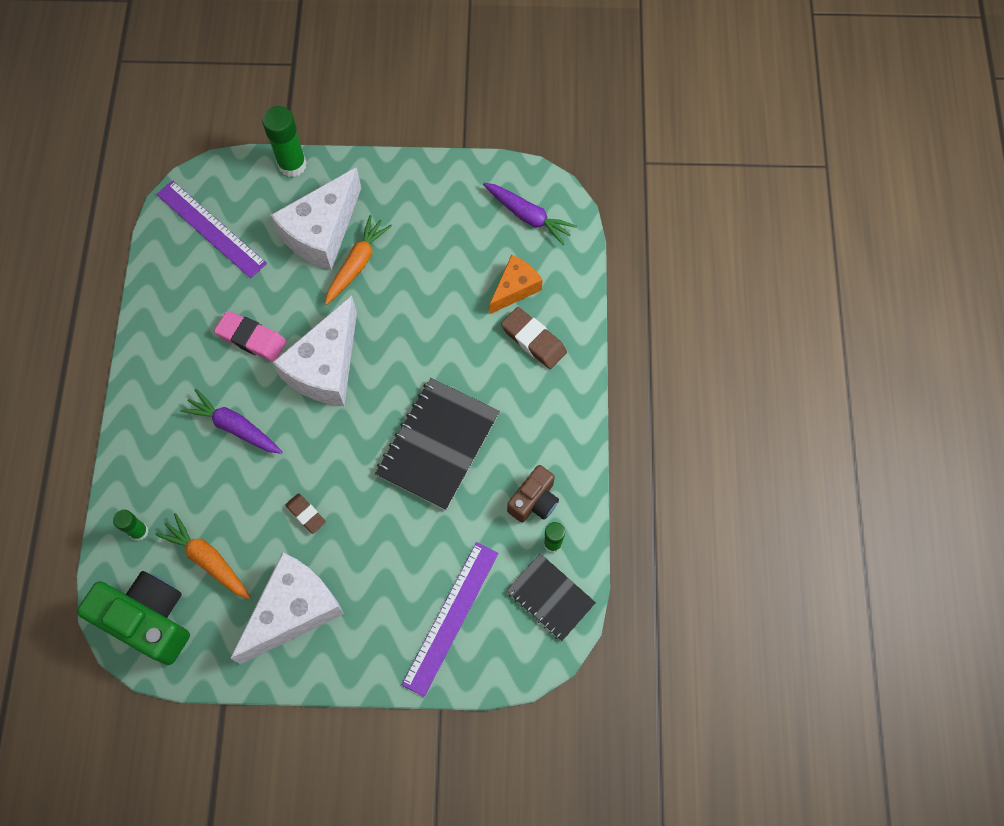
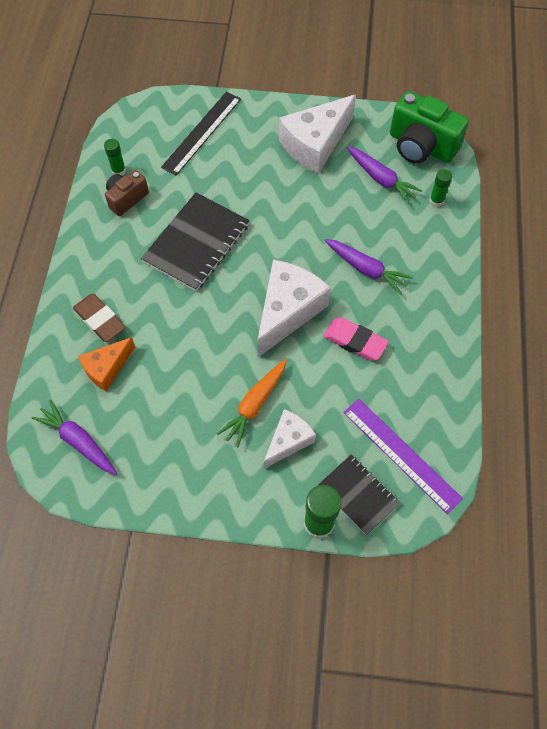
camera: 175 degrees left, 5 degrees down
orange carrot [155,513,251,599] -> purple carrot [347,146,422,204]
white cheese [270,167,361,270] -> white cheese [264,409,316,469], size x0.59
brown eraser [285,493,326,534] -> none
purple ruler [402,542,498,697] -> black ruler [161,92,241,176]
black notebook [506,553,596,641] -> black notebook moved to [318,455,400,535]

